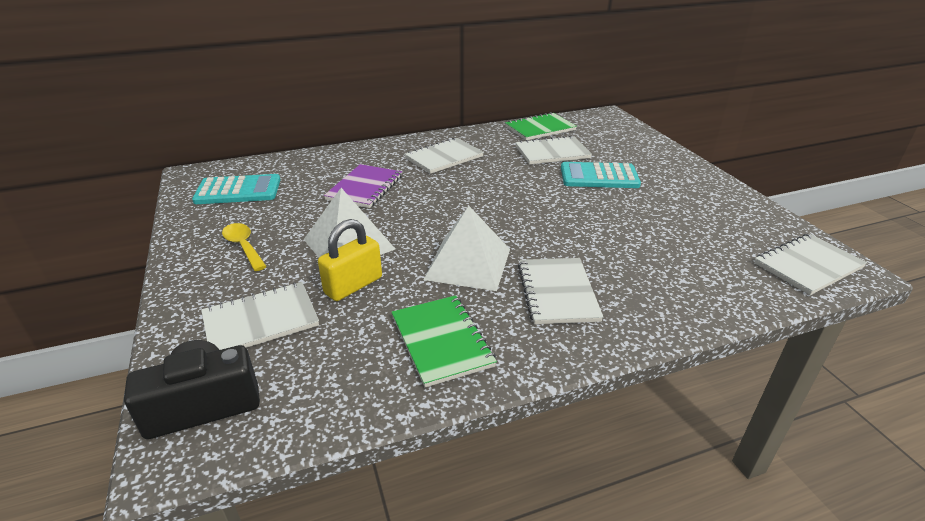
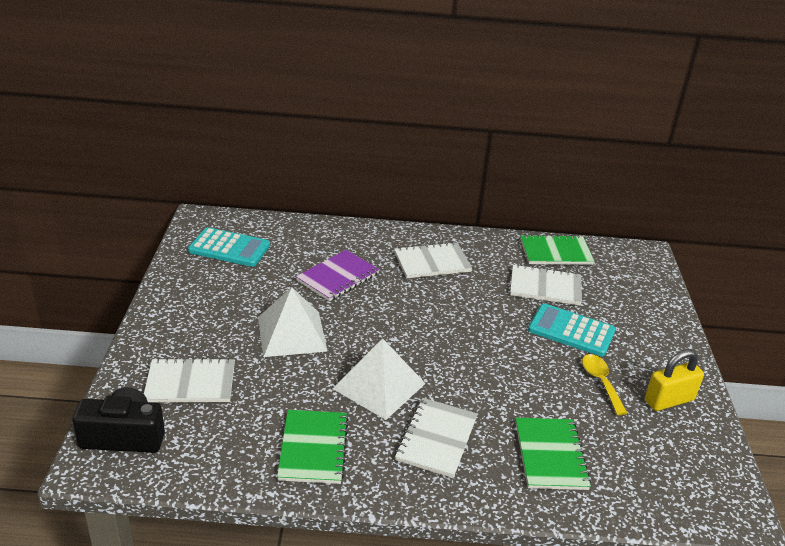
camera: 20 degrees right, 0 degrees up
yellow spoon [222,223,267,271] -> yellow spoon moved to [582,354,627,415]
yellow padlock [318,219,382,301] -> yellow padlock moved to [645,350,704,411]
white notebook [754,234,867,295] -> none
none -> green notebook [516,418,591,490]

